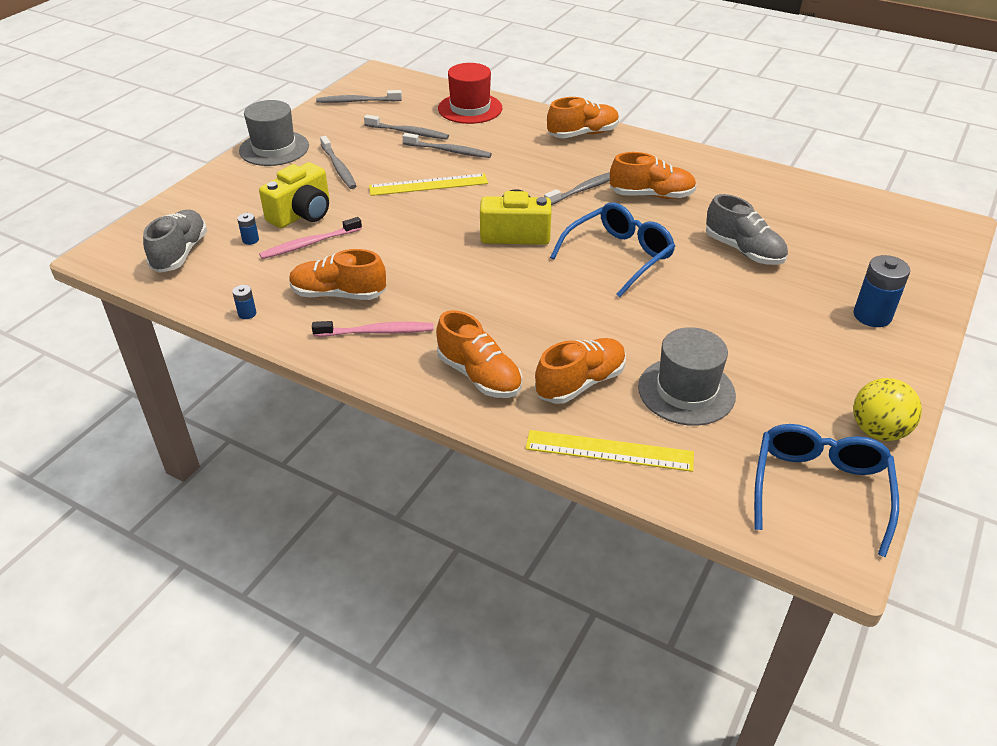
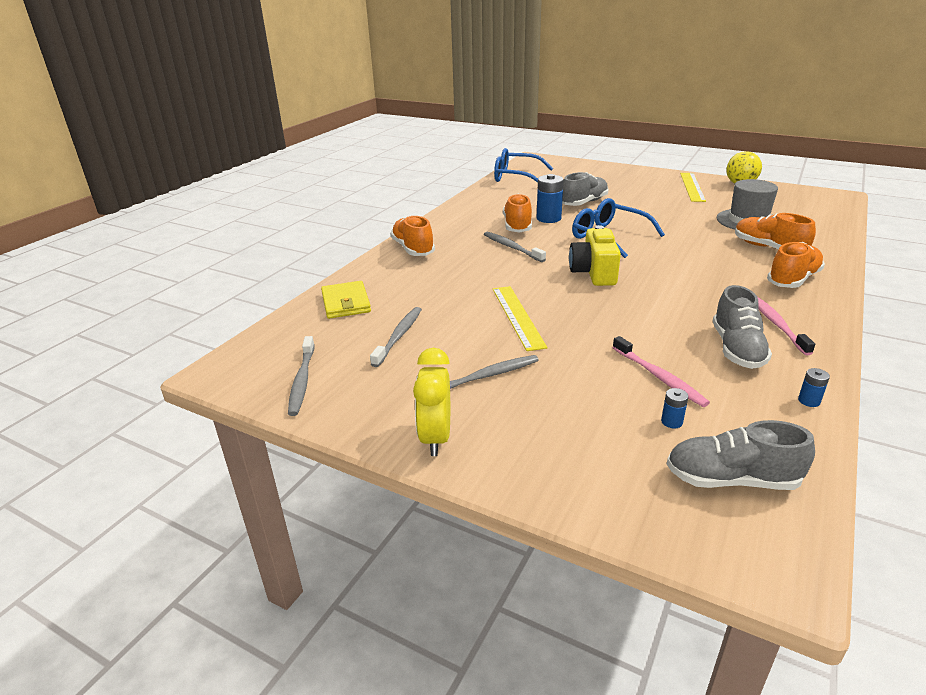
camera: 90 degrees left, 10 degrees down
grey hat [239,100,309,166] -> yellow clock [413,348,450,456]
yellow camera [259,162,329,228] -> none
orange shoe [289,249,386,300] -> grey shoe [713,285,772,369]
grey toothbrush [402,133,492,158] -> none
red hat [438,63,502,124] -> yellow wallet [321,281,371,319]
yellow ruler [526,430,694,472] -> yellow ruler moved to [680,173,706,202]
blue glasses [754,424,899,557] -> blue glasses moved to [494,148,553,183]
blue battery [853,255,910,327] -> blue battery moved to [537,174,564,223]

